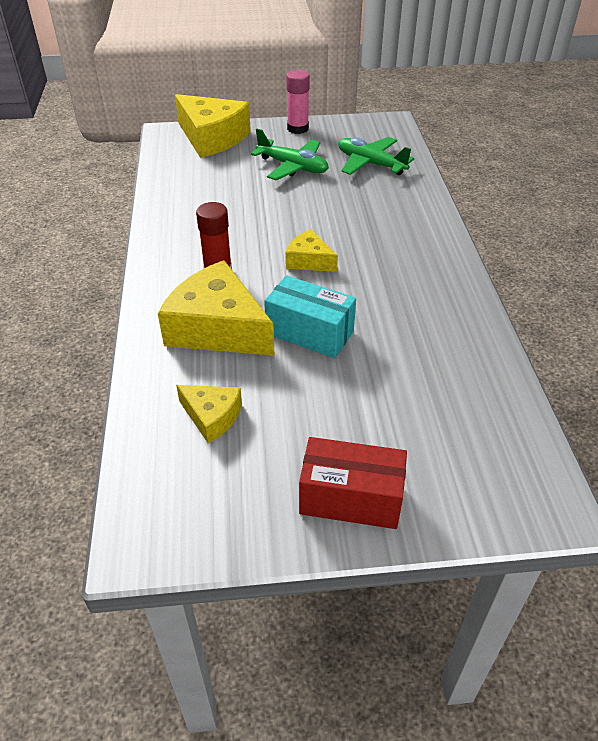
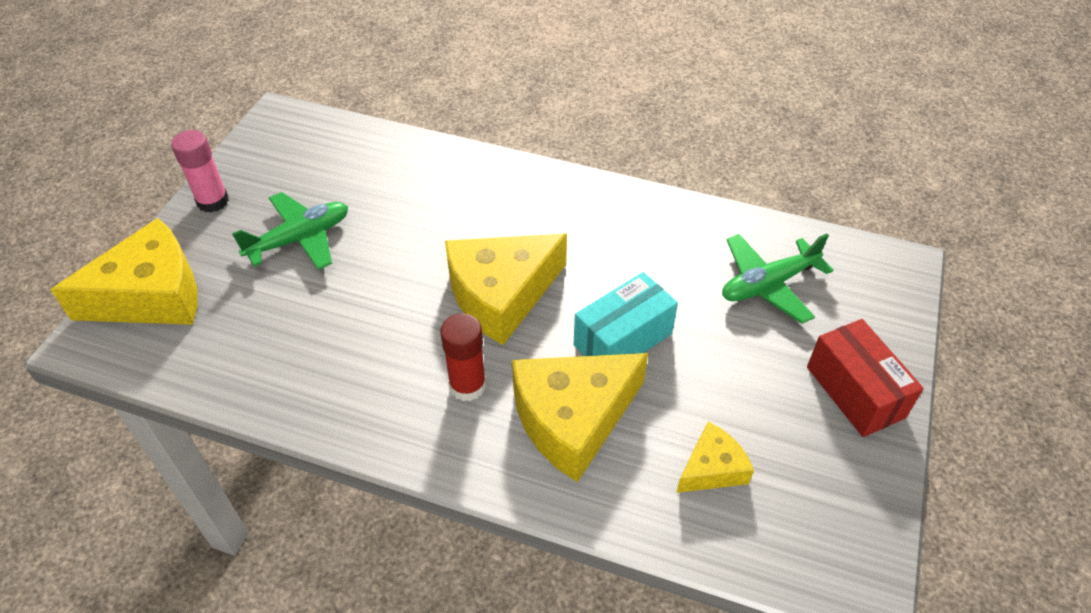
camera: 65 degrees left, 5 degrees up
yellow cheese [285,229,338,272] -> yellow cheese [445,233,567,345], size x1.92
red box [299,437,407,529] -> red box turned 60 degrees counterclockwise [807,319,924,437]
green plane [338,137,414,175] -> green plane moved to [722,234,833,324]

